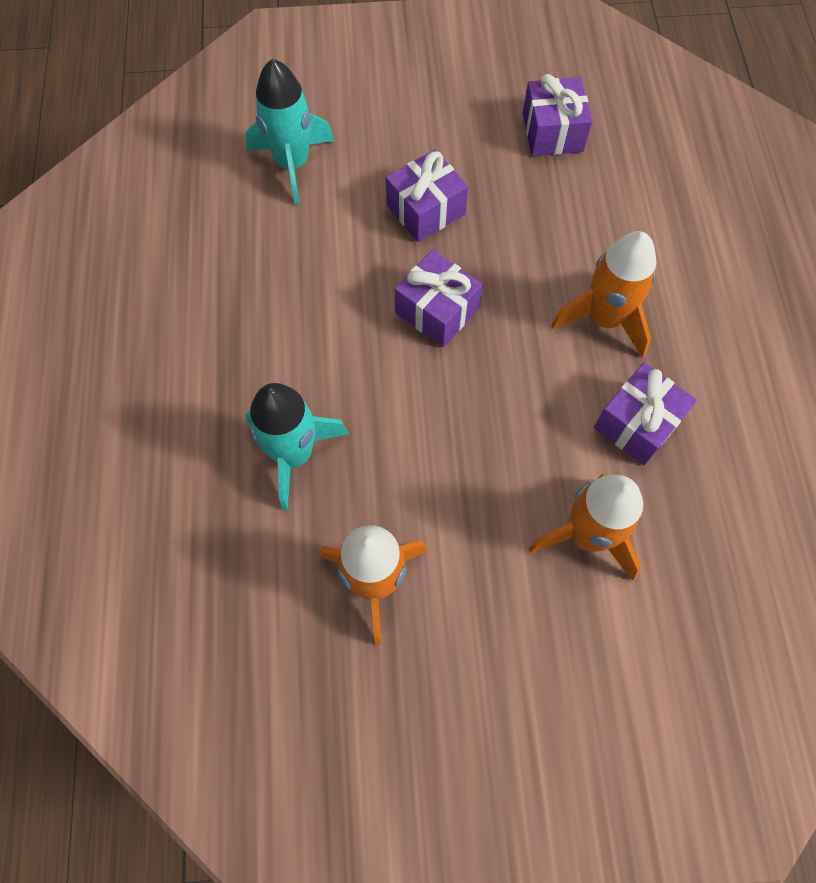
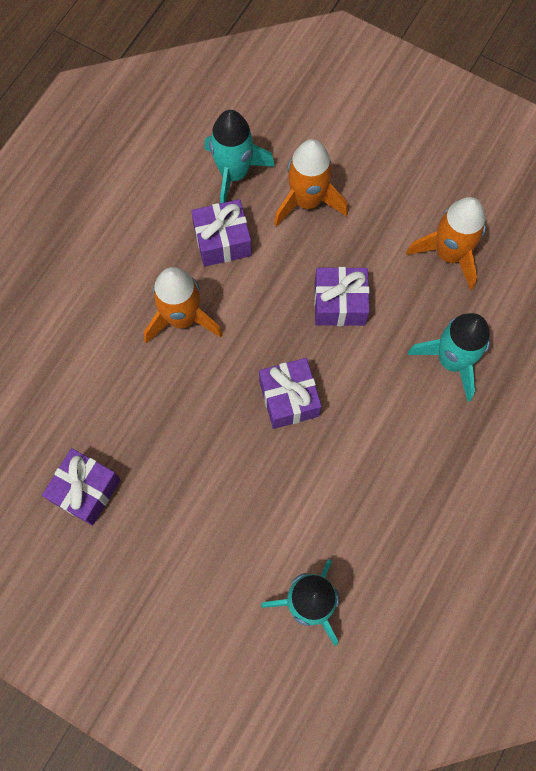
camera: 145 degrees left, 5 degrees up
purple gift [386,149,468,242] -> purple gift moved to [314,267,369,326]
none -> turquoise rocket [205,110,275,203]

